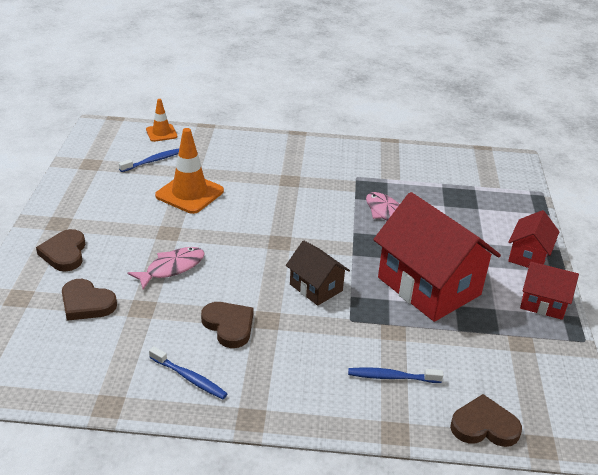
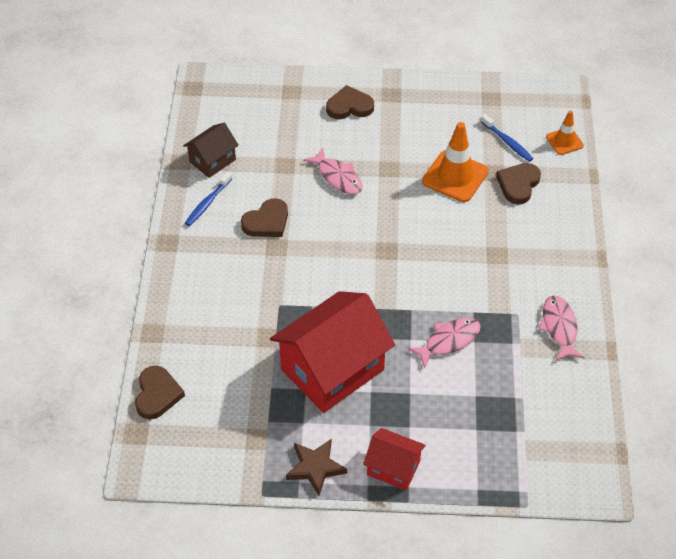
camera: 90 degrees right, 15 degrees up
brown heart [62,279,117,321] -> brown heart moved to [496,163,541,204]
brown house [286,240,350,306] -> brown house moved to [183,123,239,178]
blue toothbrush [348,367,443,383] -> none
red house [520,261,579,320] -> brown star [286,439,347,496]
none -> pink fish [538,295,585,361]

